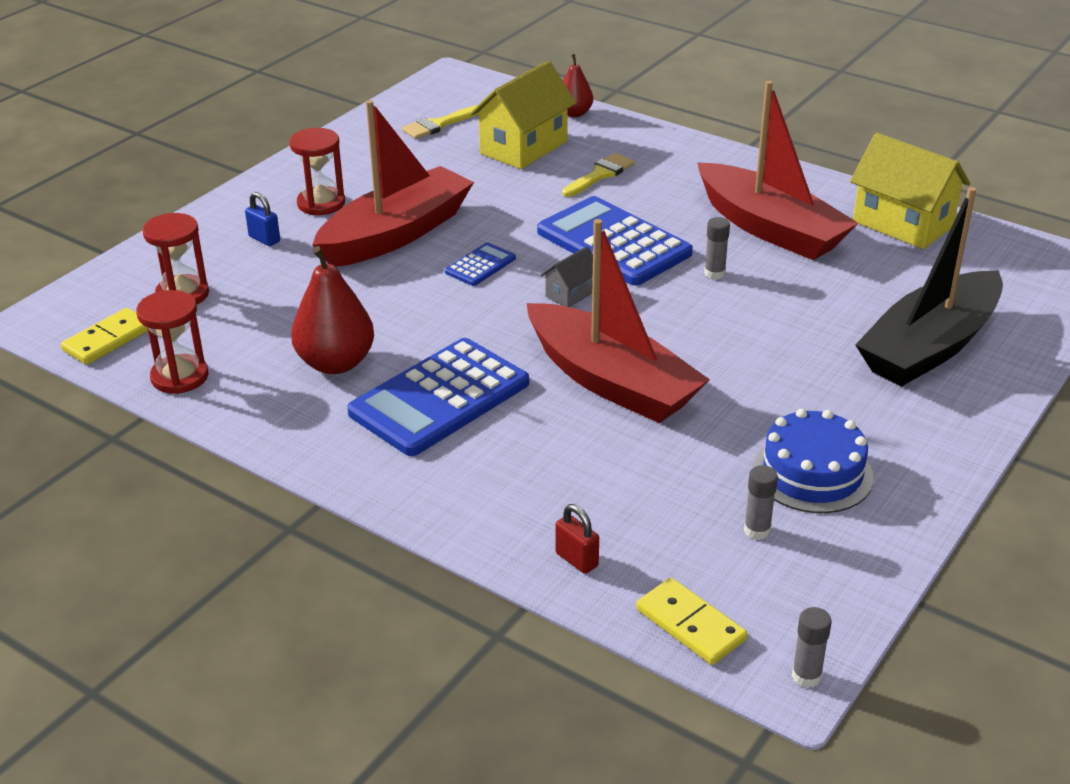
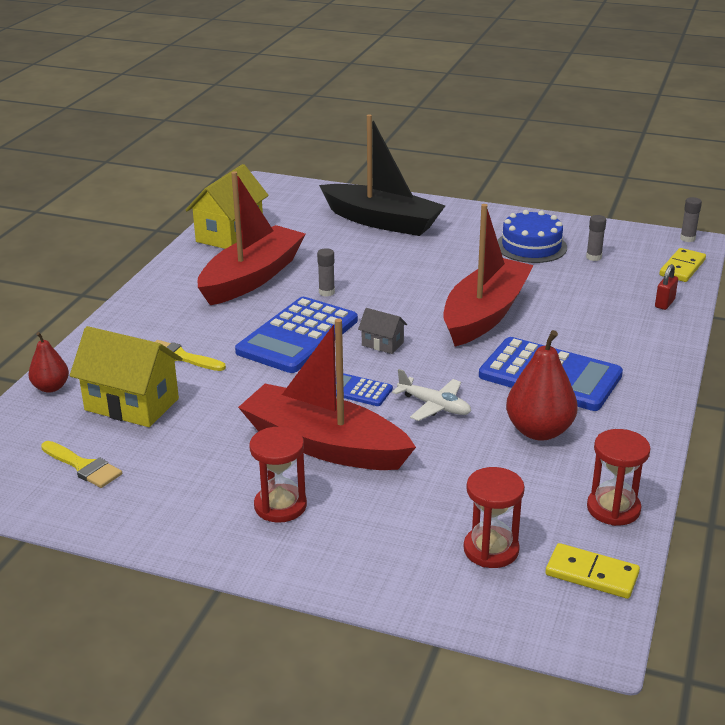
camera: 105 degrees left, 5 degrees down
blue padlock [245,192,280,246] -> none
none -> white plane [392,369,471,421]

